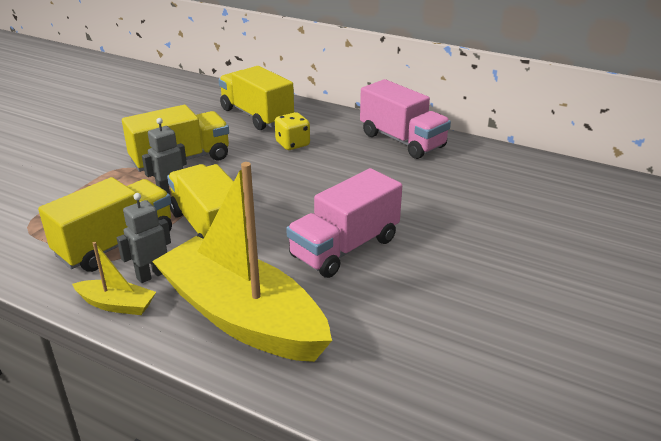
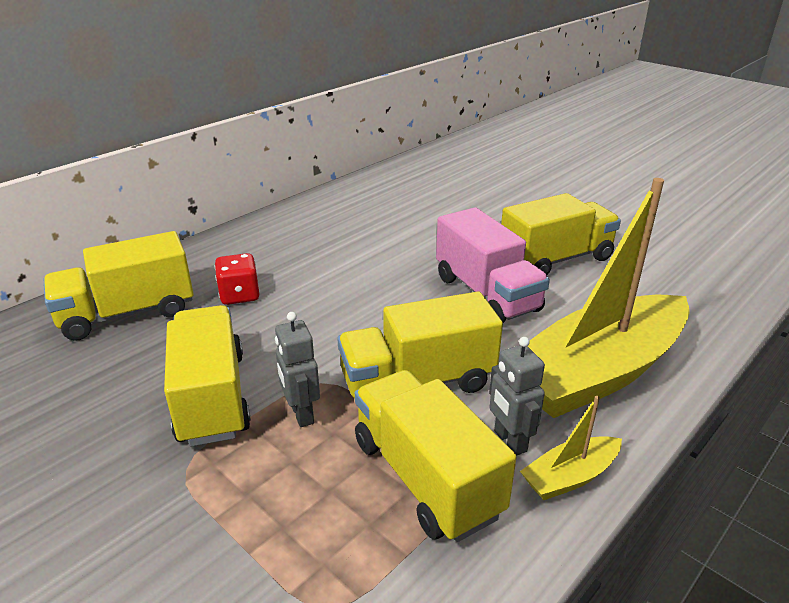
camera: 75 degrees left, 0 degrees up
yellow boat [72,242,156,315] -> yellow boat turned 150 degrees counterclockwise [520,396,622,500]
yellow dice [275,112,310,150] -> red dice [215,253,260,305]
pink truck [360,79,451,159] -> none
none -> yellow truck [501,193,621,275]

